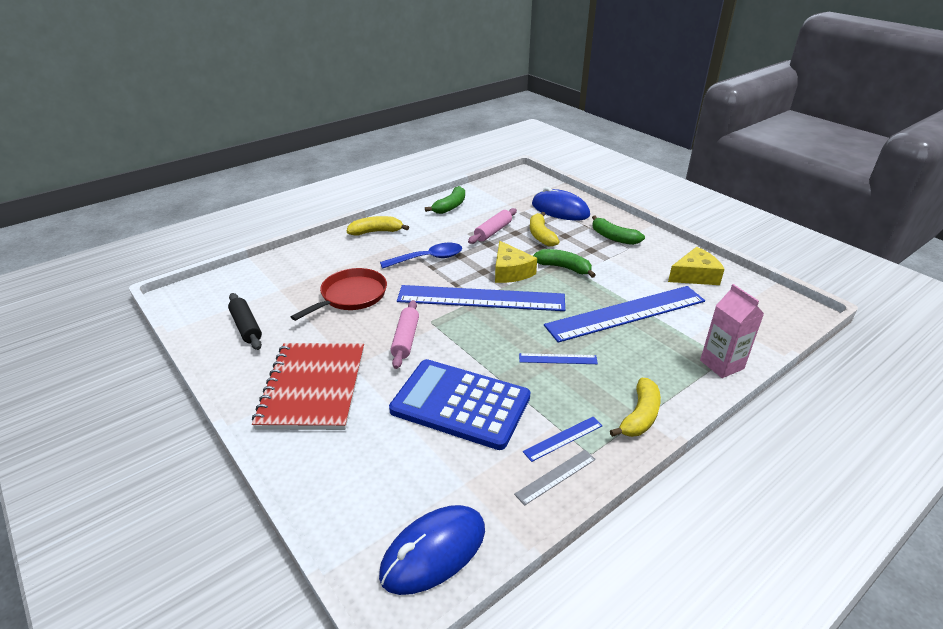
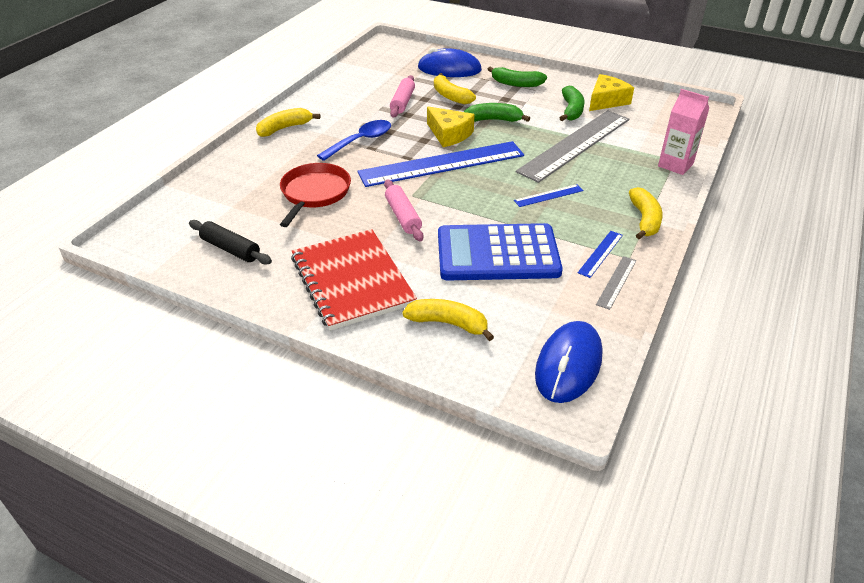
camera: 25 degrees left, 5 degrees up
green banana [425,186,465,214] -> green banana moved to [560,86,584,121]
blue ruler [544,286,705,343] -> grey ruler [516,110,629,183]
none -> yellow banana [402,299,494,341]

